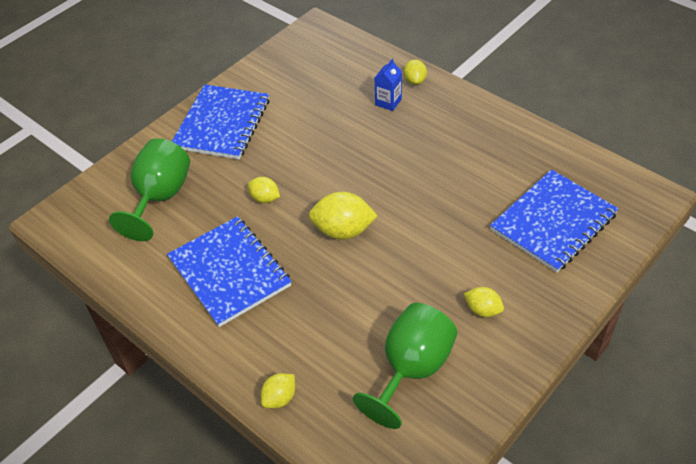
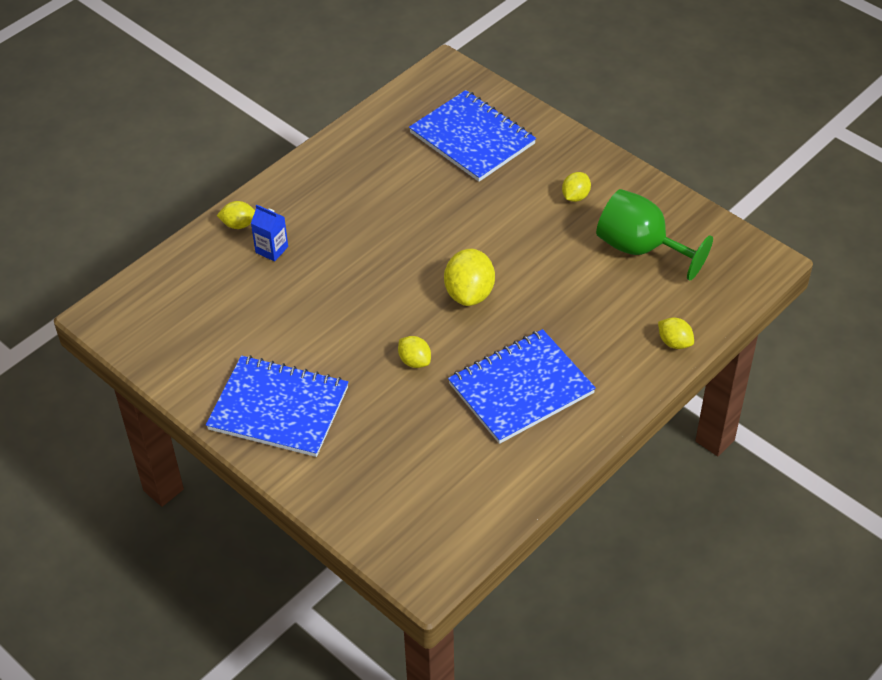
camera: 90 degrees left, 0 degrees up
green goblet [109,138,190,241] -> none
yellow lemon [248,177,280,203] -> yellow lemon turned 75 degrees counterclockwise [398,336,431,368]

